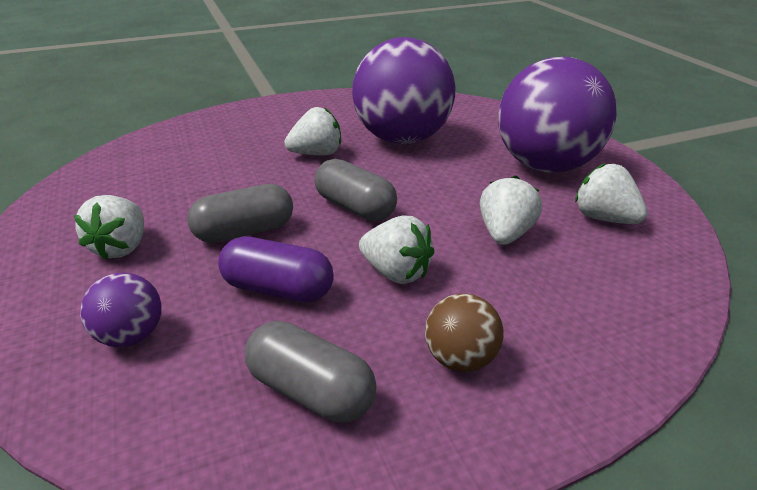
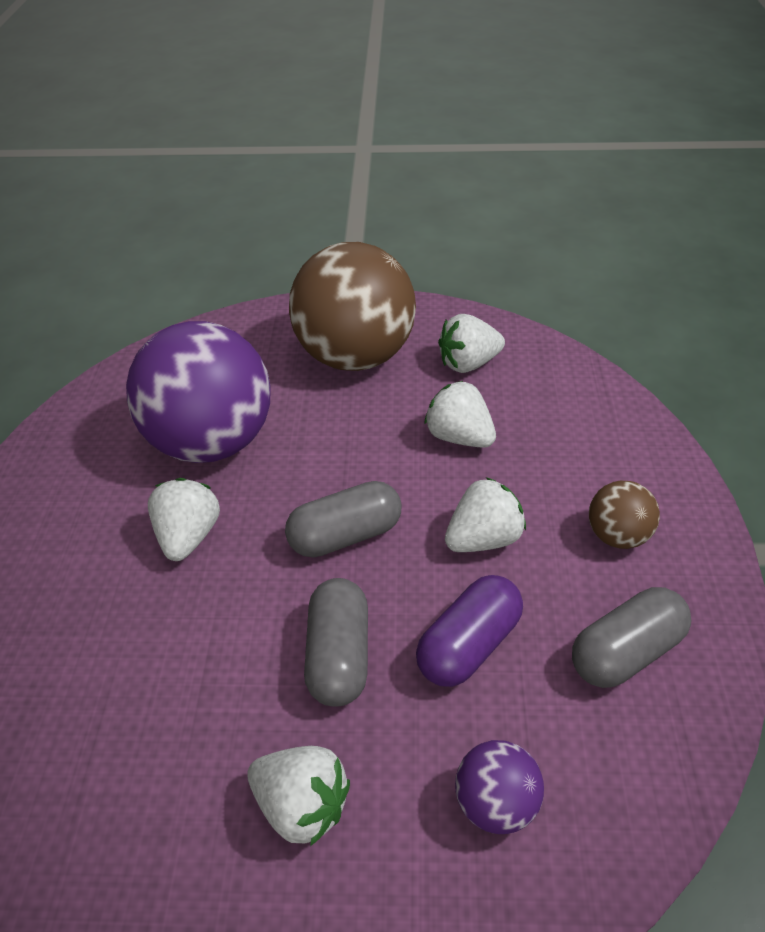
camera: 65 degrees left, 10 degrees up
purple ball [498,57,617,173] -> brown ball [289,242,416,371]

